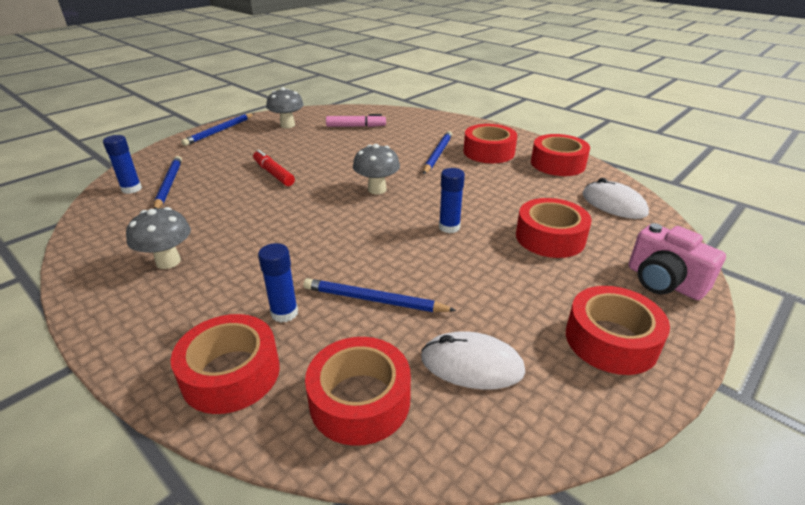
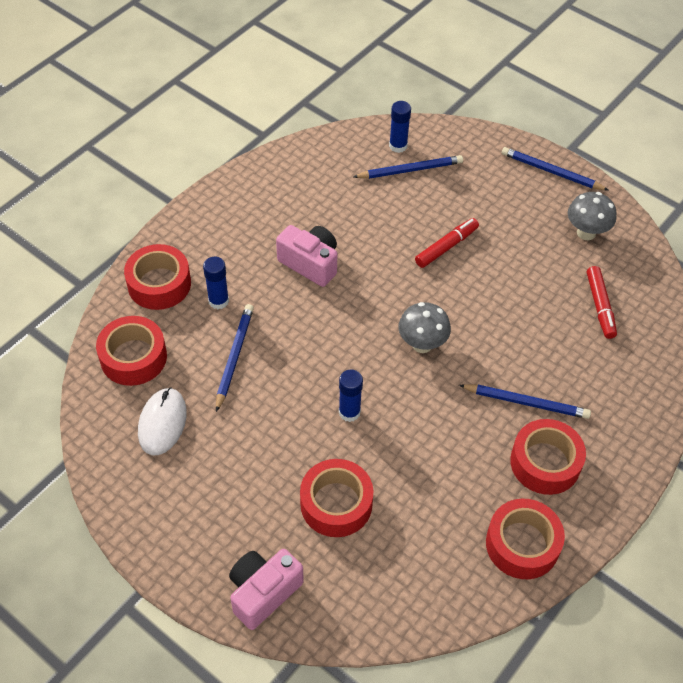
camera: 85 degrees right, 20 degrees up
grey mushroom [126,207,191,269] -> none
pink marker [326,114,386,127] -> red marker [587,266,617,339]
red tape [566,286,670,375] -> none
white mouse [583,178,649,219] -> none
none -> pink camera [276,225,337,287]

